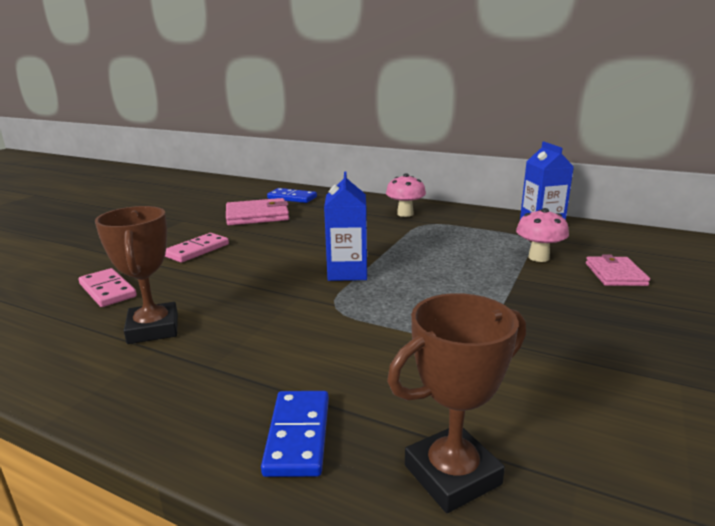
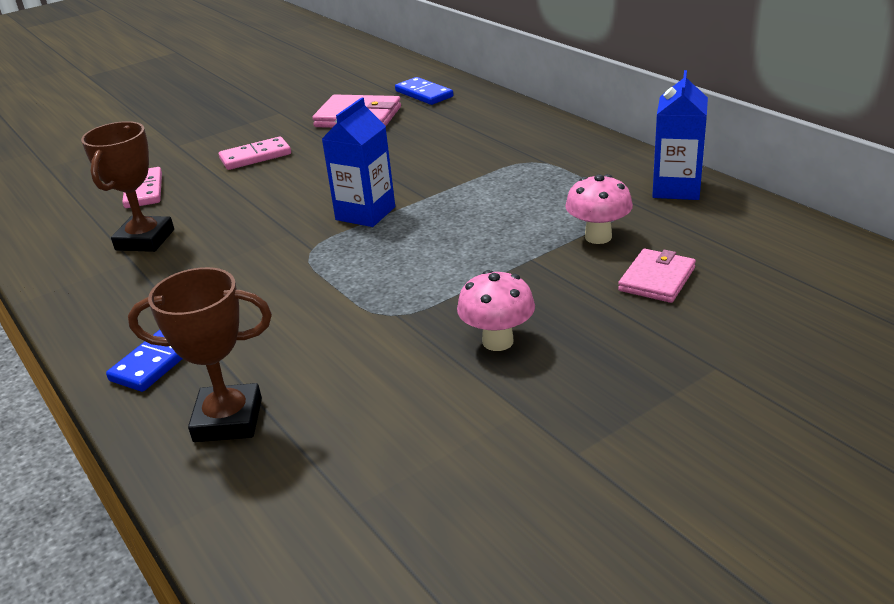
camera: 30 degrees right, 10 degrees up
pink mushroom [386,174,426,217] -> pink mushroom moved to [457,270,535,351]

